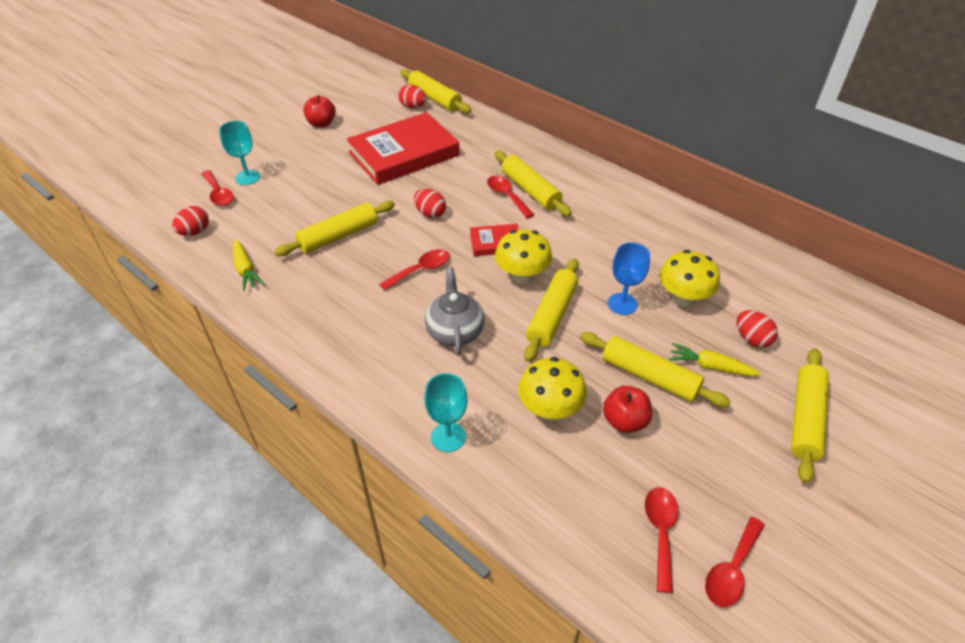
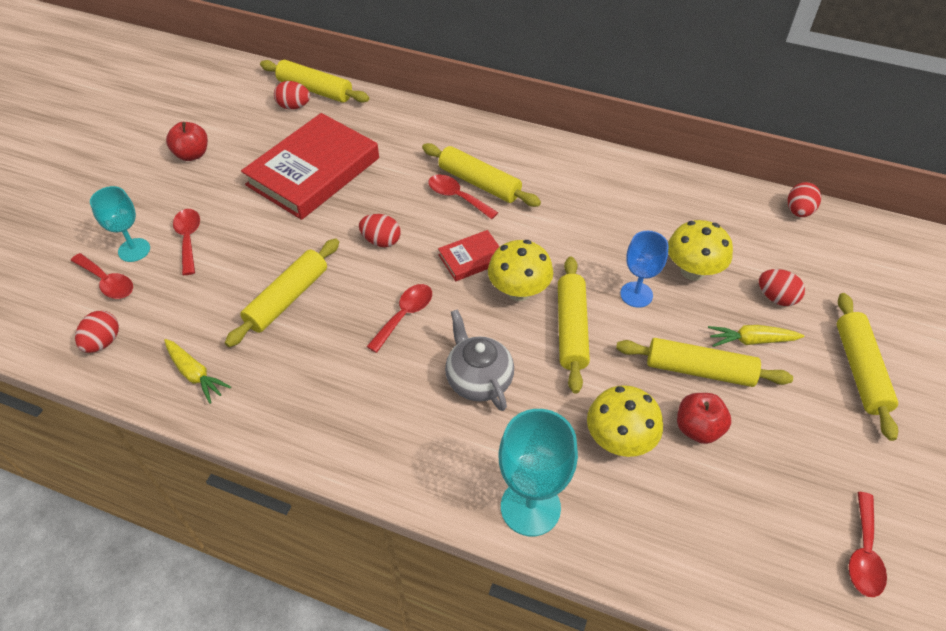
camera: 20 degrees left, 5 degrees up
turquoise goblet [424,373,468,452] -> turquoise goblet [499,409,578,536], size x1.54
red spoon [645,487,678,593] -> red spoon moved to [173,209,200,275]
none -> red egg [787,182,821,217]

